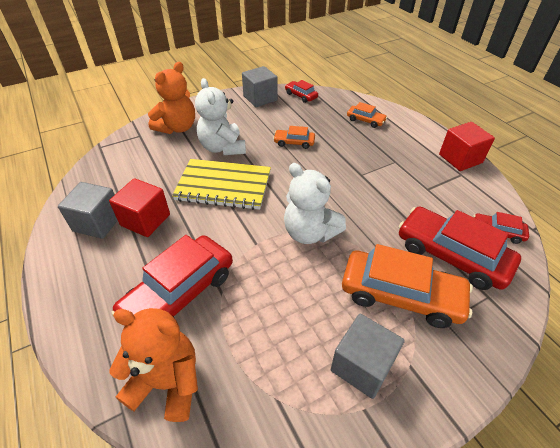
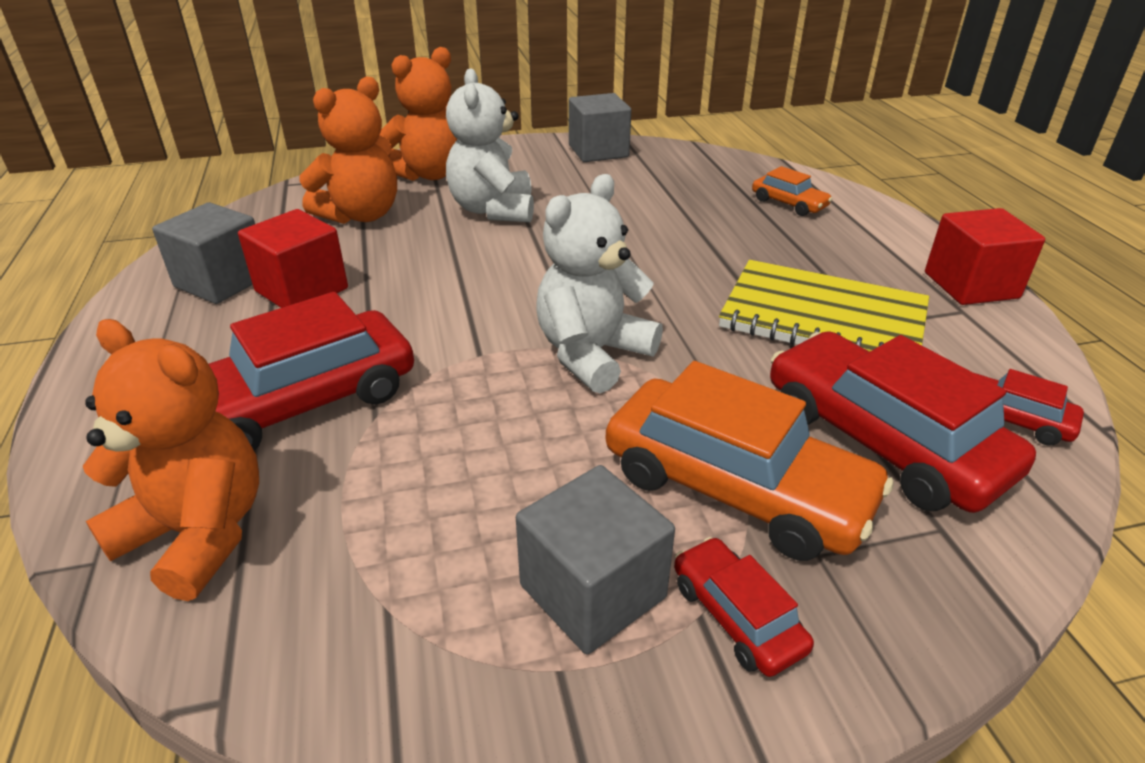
camera: 15 degrees right, 10 degrees down
yellow notebook [172,159,271,210] -> yellow notebook moved to [719,260,929,352]
orange car [273,126,315,149] -> none
white teddy bear [284,163,346,244] -> white teddy bear turned 75 degrees clockwise [536,174,663,393]
red car [285,80,318,103] -> red car moved to [674,537,814,677]
none -> orange teddy bear [299,76,397,224]

